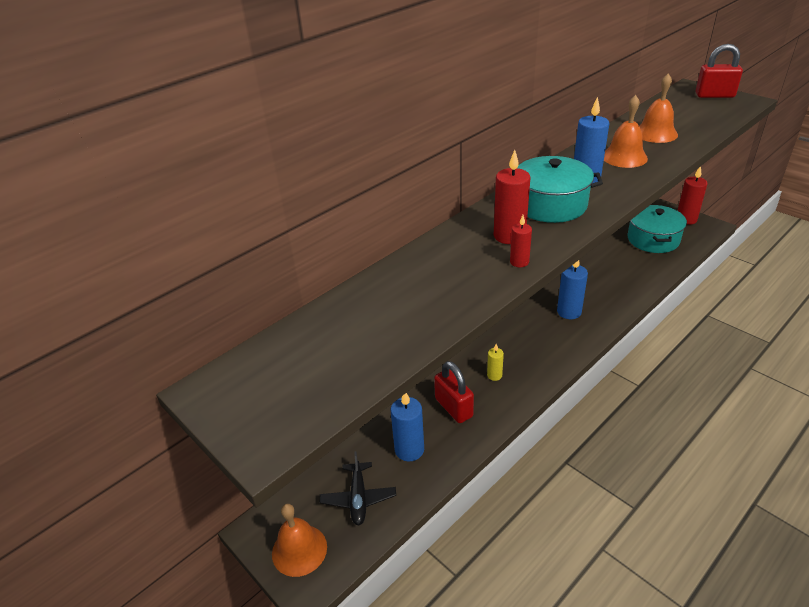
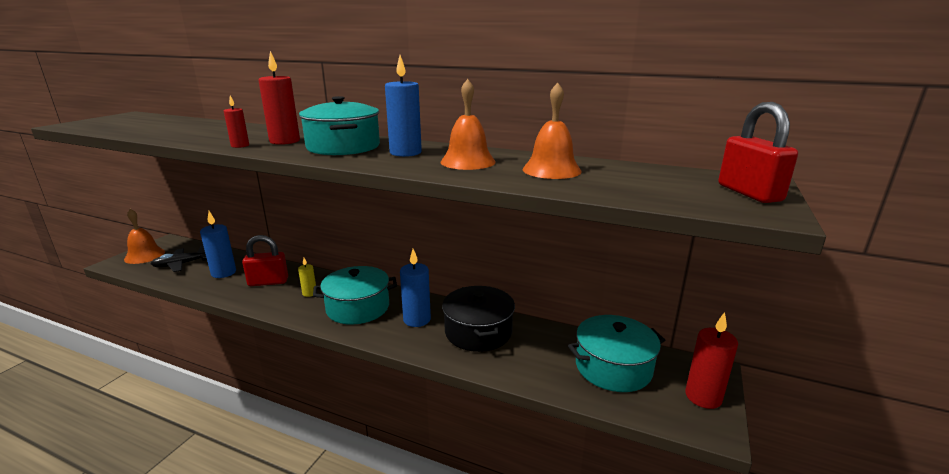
camera: 65 degrees right, 15 degrees down
red padlock [434,361,474,423] -> red padlock turned 45 degrees clockwise [242,235,288,286]
none -> turquoise pot [313,266,397,325]
none -> black pot [442,286,515,352]

